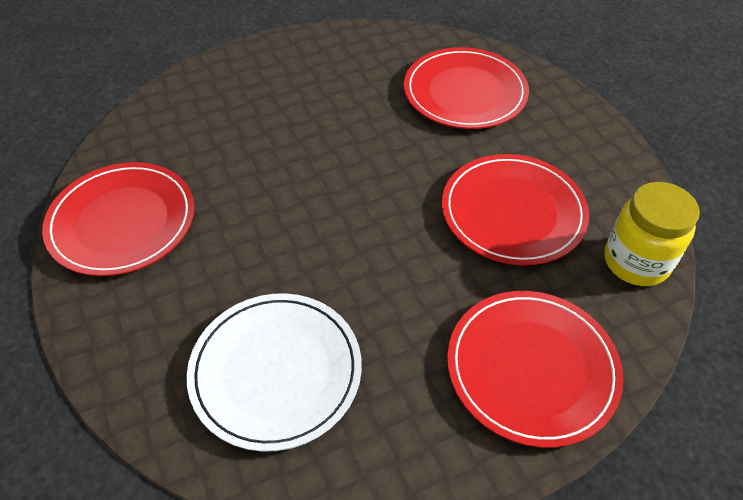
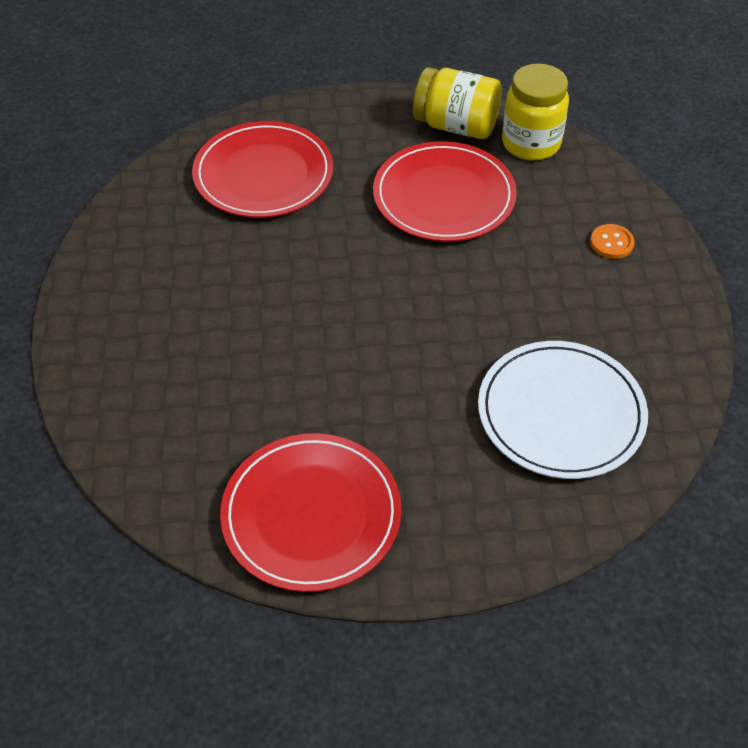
camera: 70 degrees left, 0 degrees up
red plate [447,291,623,448] -> orange button [590,224,635,259]
none -> yellow jar [413,67,502,139]

